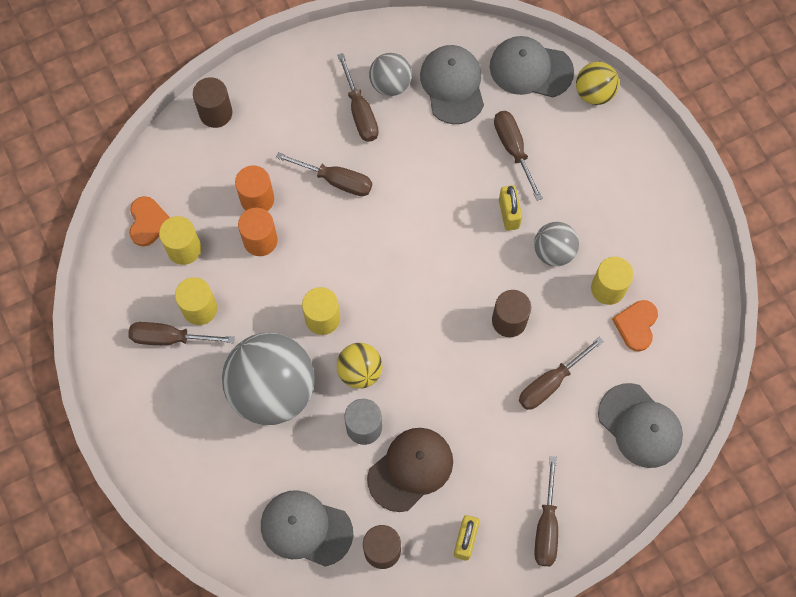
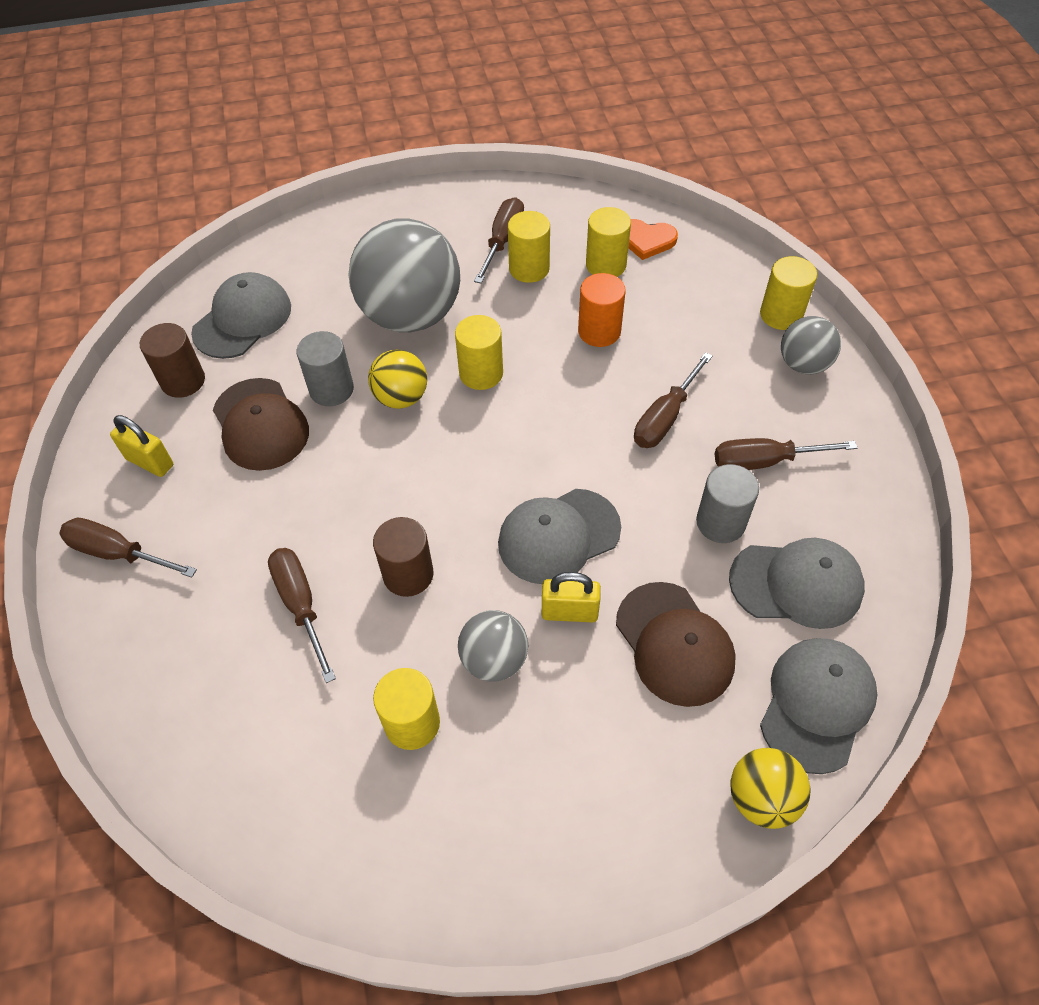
camera: 105 degrees right, 15 degrees down
brown cylinder [193,77,232,128] -> yellow cylinder [760,256,817,330]
orange cylinder [235,165,274,211] -> none
grey ball [369,53,412,96] -> grey ball moved to [781,316,841,374]
brown screwdriver [494,111,543,201] -> brown cap [616,582,736,707]
grey cap [598,383,683,468] -> grey cap moved to [498,489,621,584]
orange heart [612,300,658,352] -> none
none -> grey cylinder [696,464,759,543]

